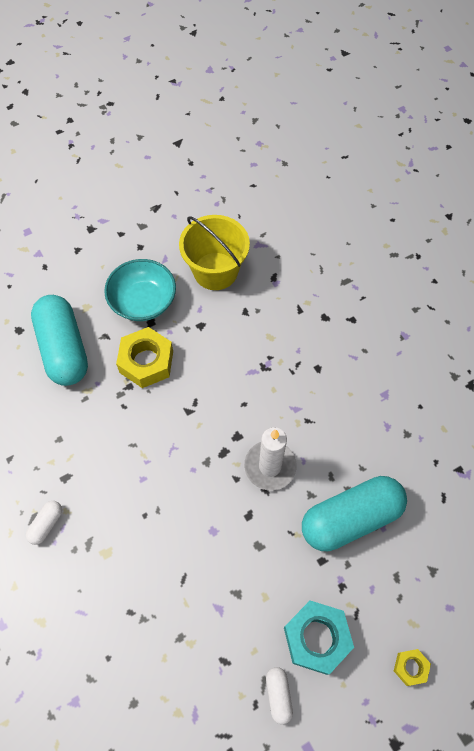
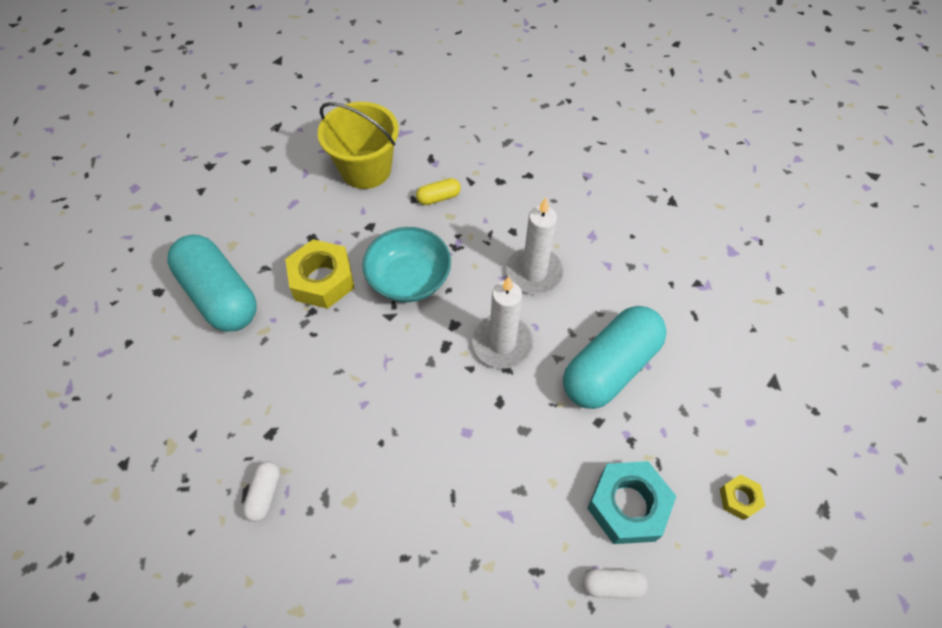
camera: 20 degrees left, 5 degrees down
turquoise bowl [104,259,176,321] -> turquoise bowl moved to [362,227,451,302]
white capsule [266,667,293,724] -> white capsule turned 60 degrees counterclockwise [583,569,648,599]
none -> yellow capsule [416,178,461,205]
none -> white candle [506,197,564,294]

